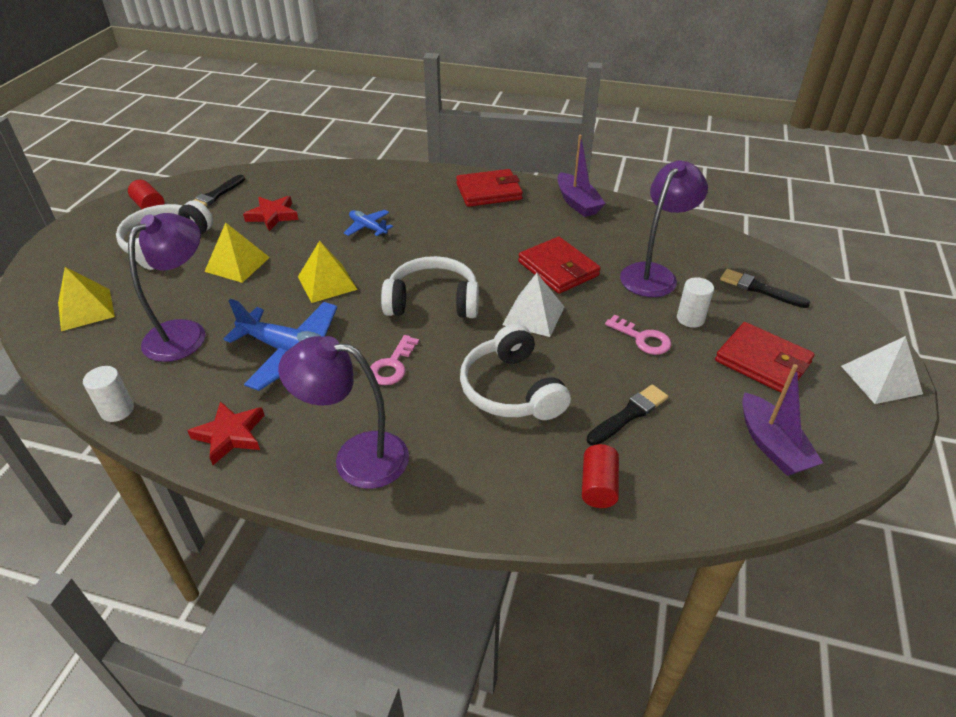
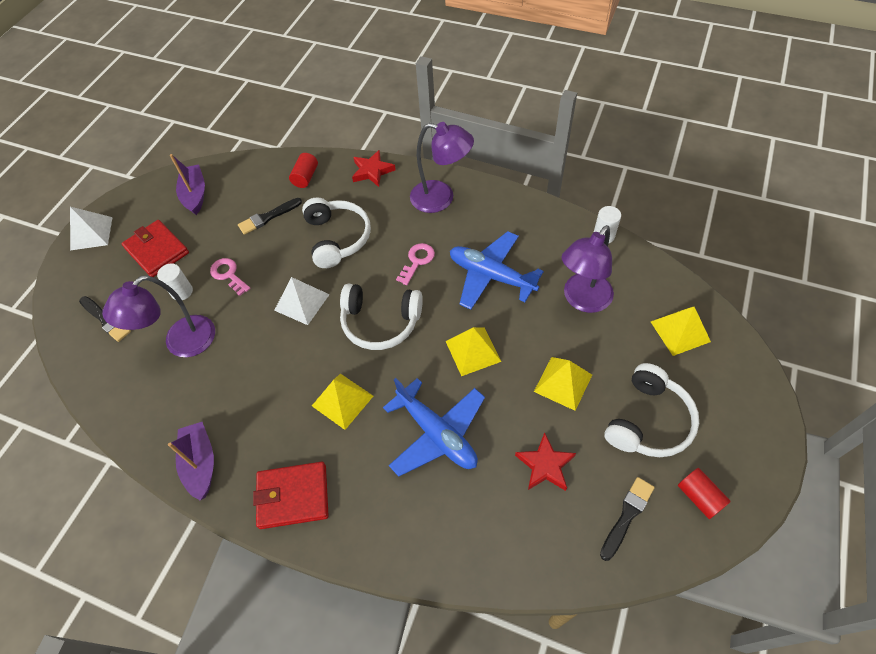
camera: 170 degrees left, 15 degrees up
red star [188,401,265,465] -> red star moved to [352,150,396,187]
blue plane [344,210,393,237] -> blue plane [383,378,485,476], size x1.96
red wallet [518,237,601,294] -> none
none -> yellow pyramid [312,373,373,430]

